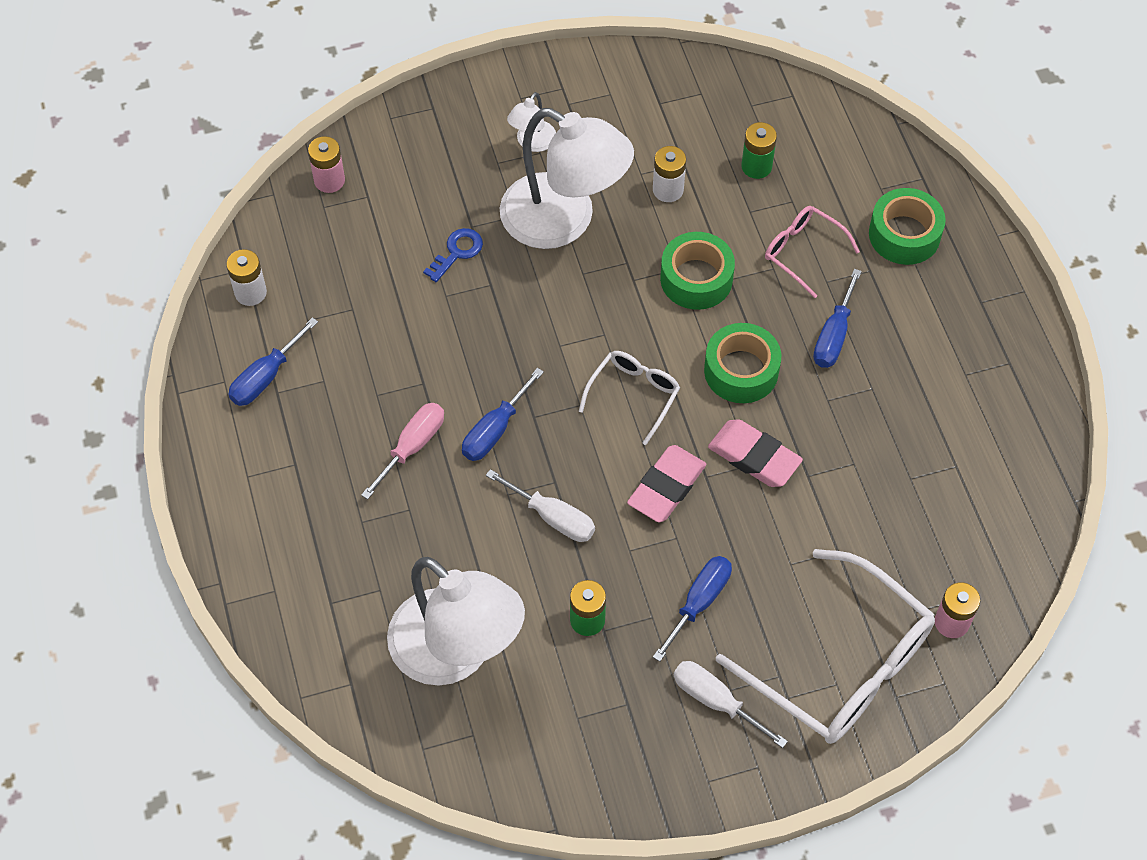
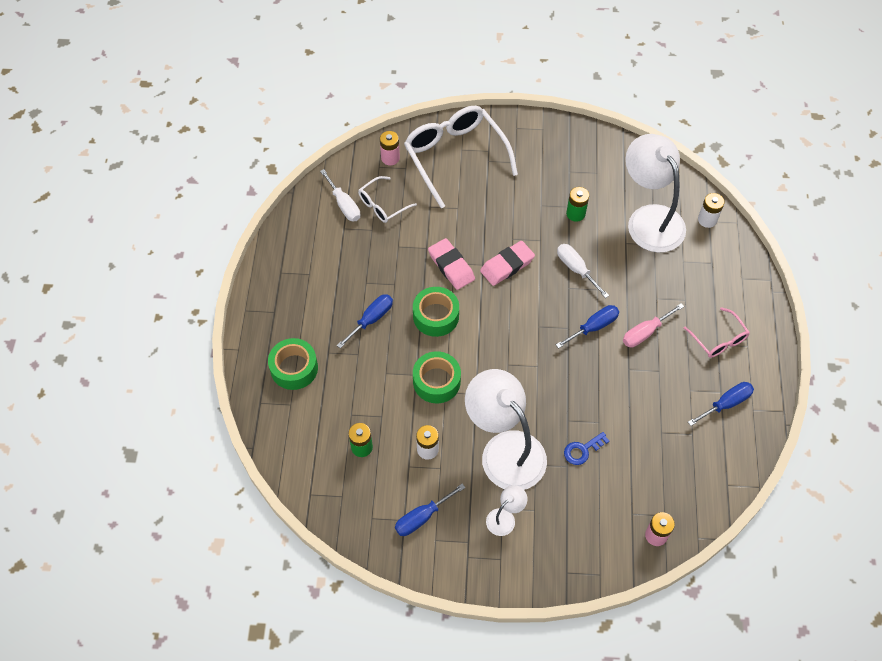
camera: 160 degrees left, 0 degrees up
white battery [226,249,267,306] -> white battery moved to [698,193,724,228]
white glasses [579,351,680,445] -> white glasses moved to [358,176,417,223]
blue screwdriver [653,556,732,662] -> blue screwdriver moved to [395,484,466,536]
white screwdriver [674,661,788,748] -> white screwdriver moved to [320,169,360,222]
pink glasses [765,206,860,298] -> pink glasses moved to [684,307,750,358]

